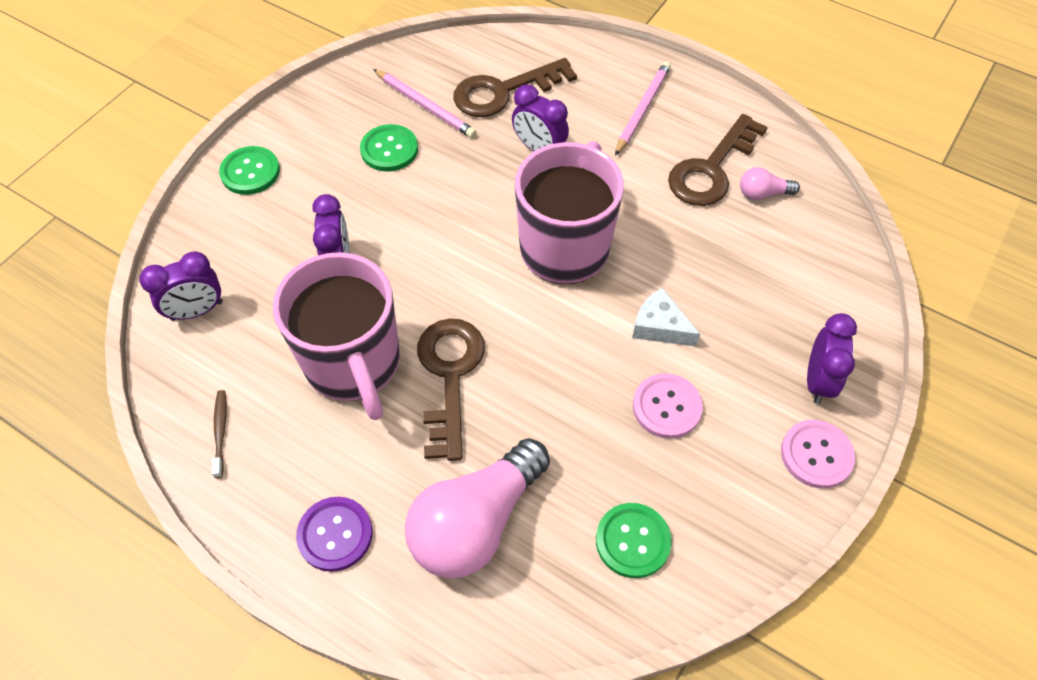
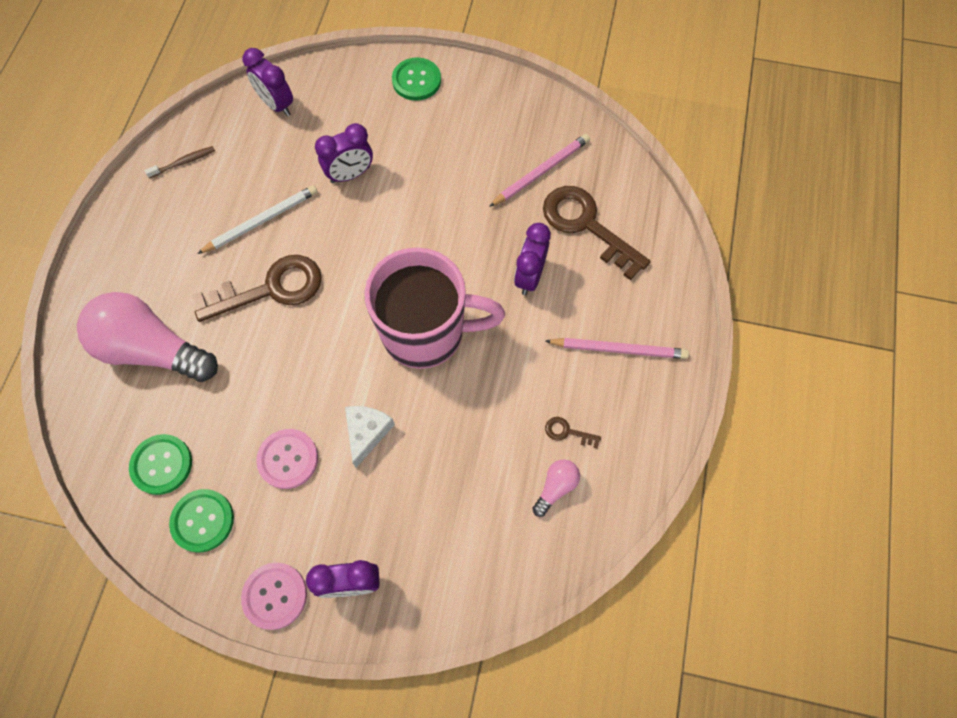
camera: 70 degrees right, 10 degrees up
pink mug [273,252,400,420] -> white pencil [197,185,317,254]
purple button [296,497,372,572] -> none
green button [360,124,418,172] -> green button moved to [169,489,234,553]
pink pencil [373,69,476,138] -> pink pencil turned 150 degrees counterclockwise [489,134,590,207]
brown key [668,114,768,206] -> brown key [545,417,601,449], size x0.41
pink light bulb [740,167,800,200] -> pink light bulb turned 60 degrees clockwise [532,459,580,517]

